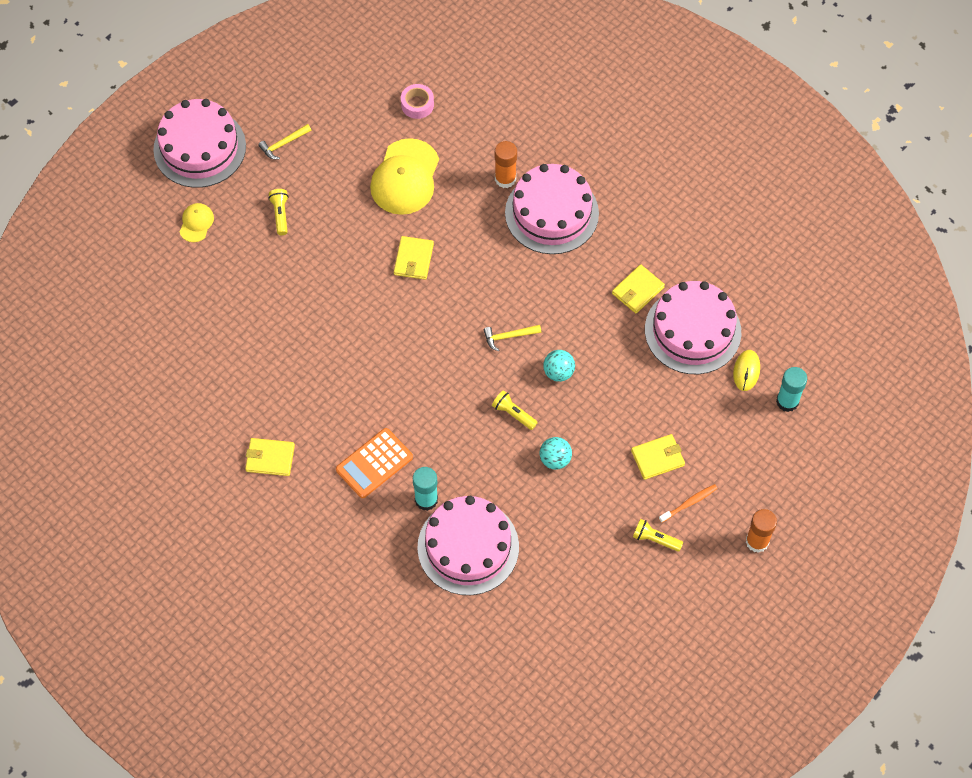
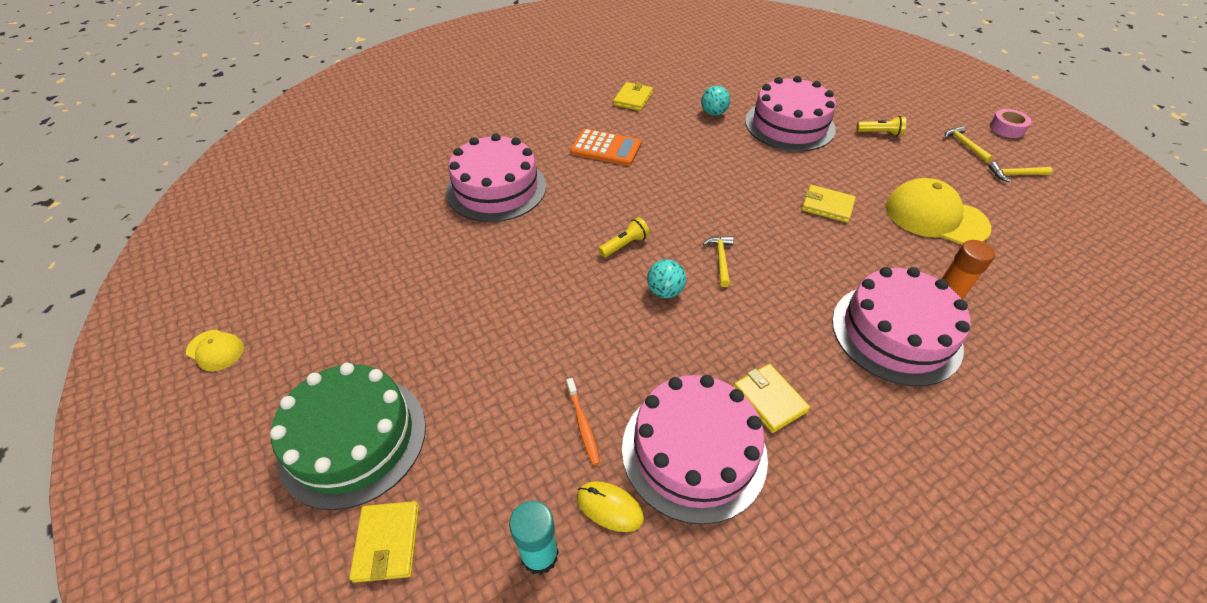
camera: 105 degrees right, 15 degrees down
pink cake [153,99,246,188] -> pink cake moved to [745,76,836,151]
yellow cap [180,203,214,242] -> yellow cap moved to [186,329,244,371]
orange calculator [336,428,413,498] -> orange calculator turned 135 degrees clockwise [570,129,641,166]
pink tape [401,84,434,119] -> pink tape moved to [990,109,1032,138]
turquoise glue stick [413,467,438,511] -> none
turquoise ball [540,437,572,470] -> turquoise ball moved to [701,86,730,116]
yellow wallet [631,434,685,480] -> yellow wallet moved to [349,501,419,583]
yellow flashlight [633,519,683,552] -> none
orange toothbrush [659,484,718,523] -> orange toothbrush moved to [566,378,600,465]
orange glue stick [746,509,777,553] -> green cake [270,363,426,510]
none -> yellow hammer [988,162,1052,182]

